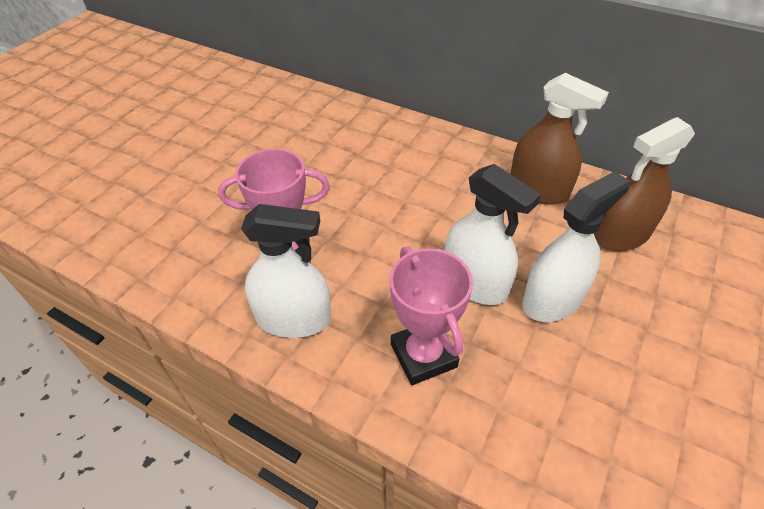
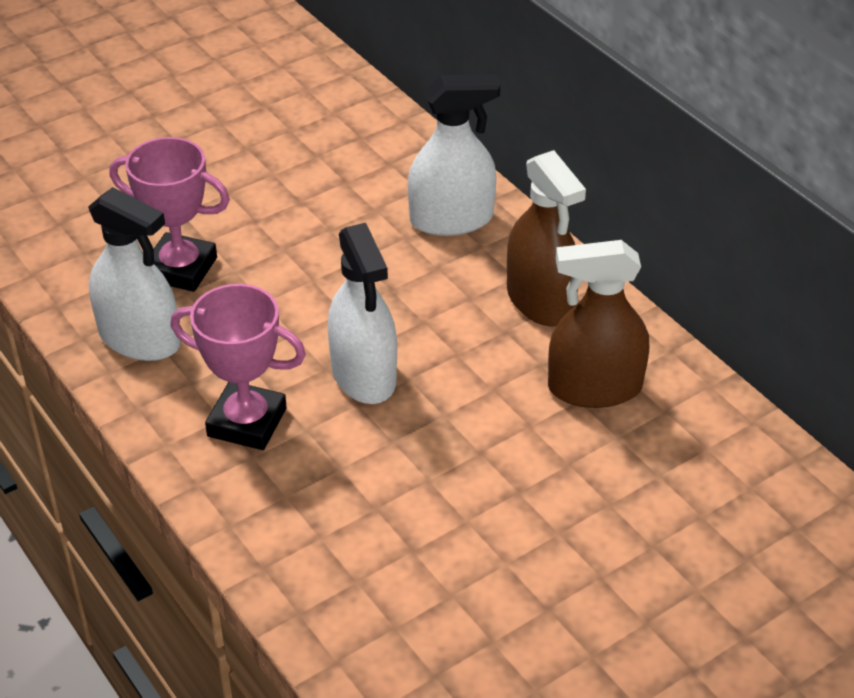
camera: 25 degrees right, 5 degrees down
pink trophy [389,246,473,385] -> pink trophy turned 75 degrees counterclockwise [170,284,306,450]
white spray bottle [522,171,630,322] -> white spray bottle moved to [408,74,500,236]

